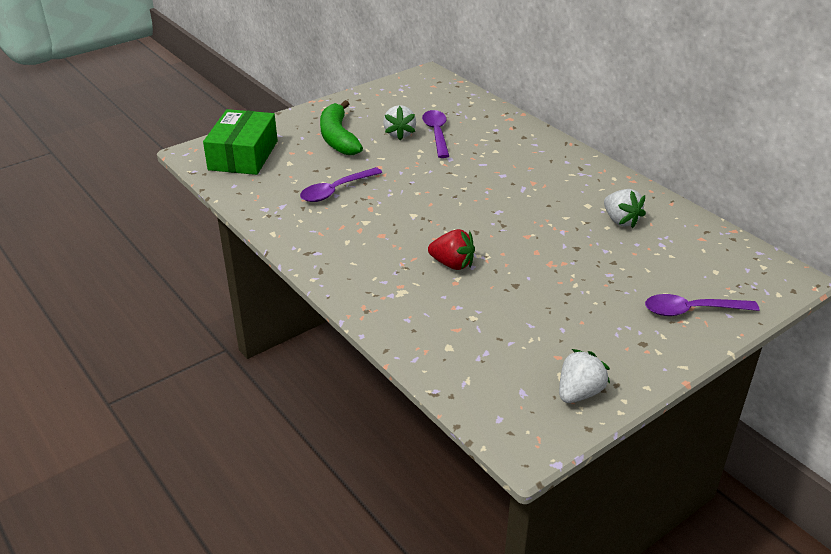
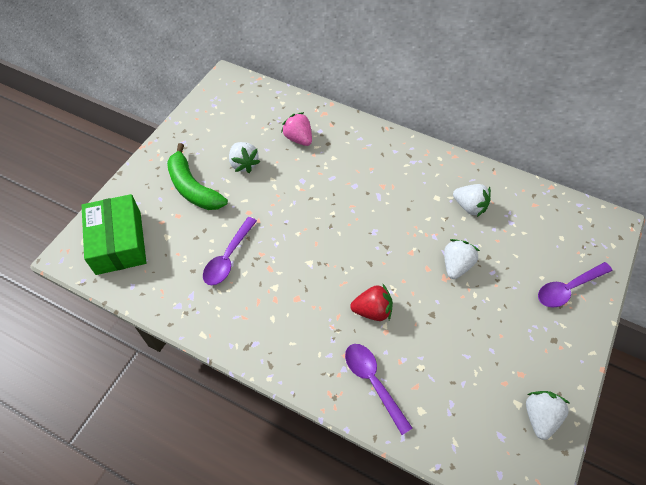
camera: 25 degrees left, 20 degrees up
purple spoon [422,110,449,158] -> purple spoon moved to [345,344,412,435]
none -> pink strawberry [281,112,312,146]
none -> white strawberry [444,239,480,279]

